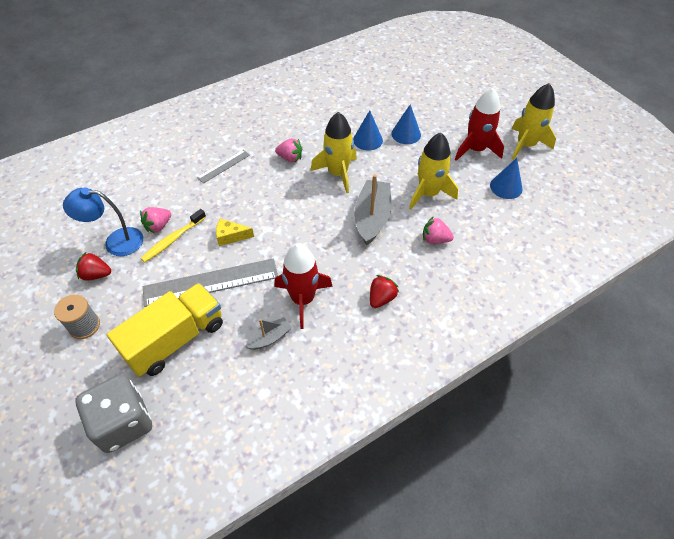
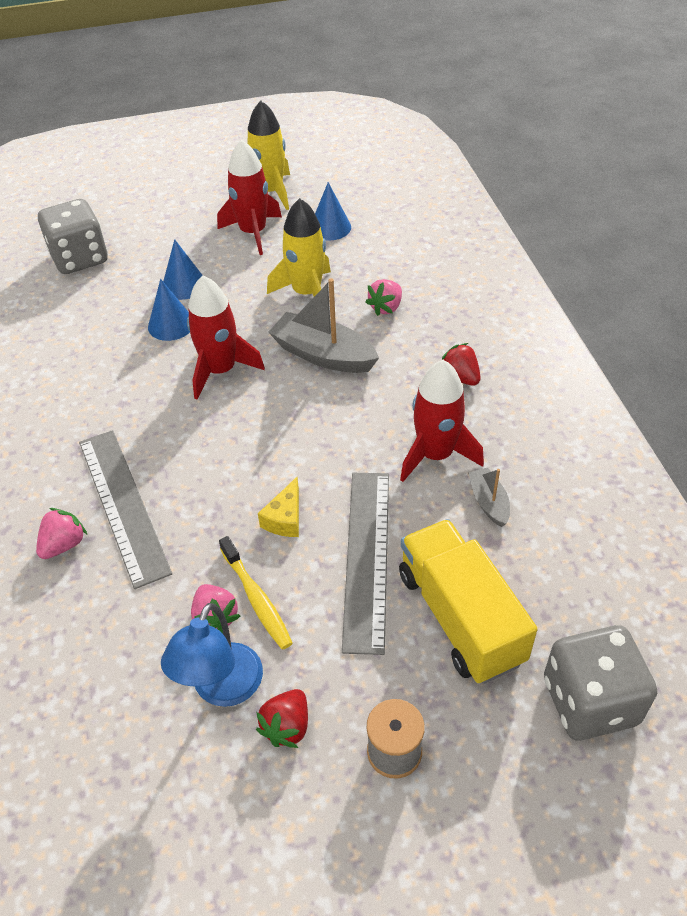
camera: 70 degrees left, 5 degrees down
grey ruler [197,150,250,183] -> grey ruler [79,430,172,589], size x1.94
pink strawberry [275,138,302,162] -> pink strawberry moved to [36,508,87,559]
yellow rocket [311,112,357,193] -> red rocket [187,276,265,399]
none -> grey dice [38,199,108,274]

